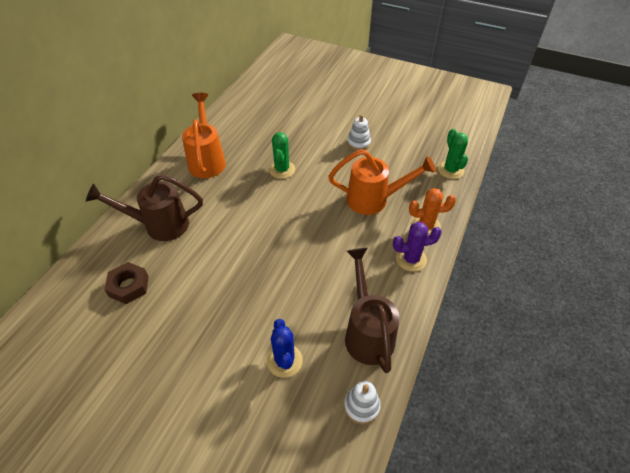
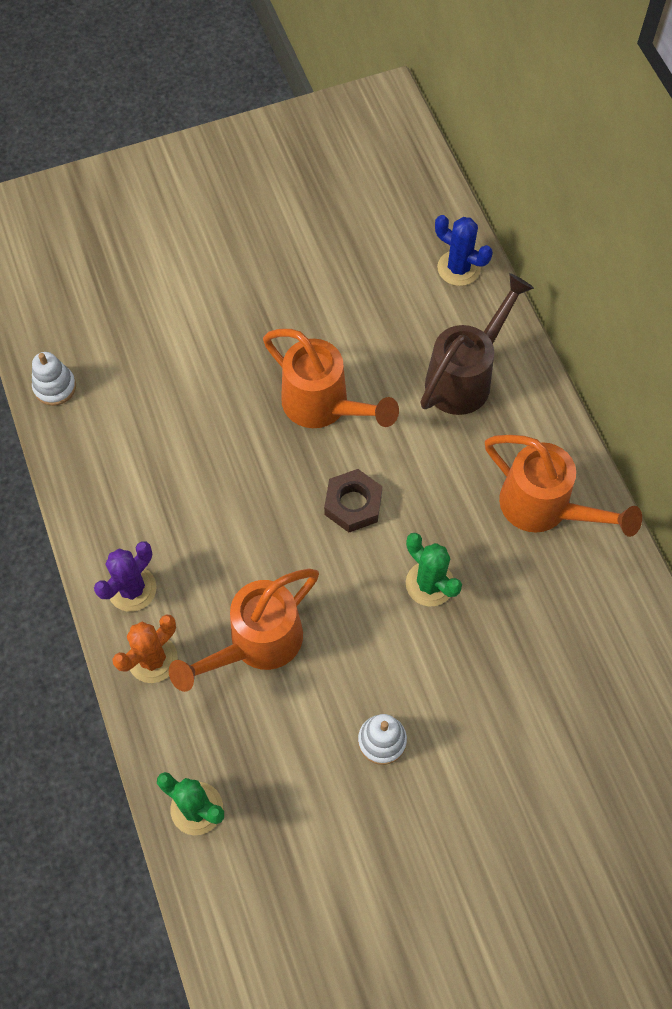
camera: 135 degrees right, 15 degrees up
brown nut [104,262,149,304] -> brown nut moved to [324,469,383,533]
blue cactus [267,319,303,378] -> blue cactus moved to [435,215,493,286]
brown watering can [345,248,399,373] -> none
none -> orange watering can [263,329,399,428]

